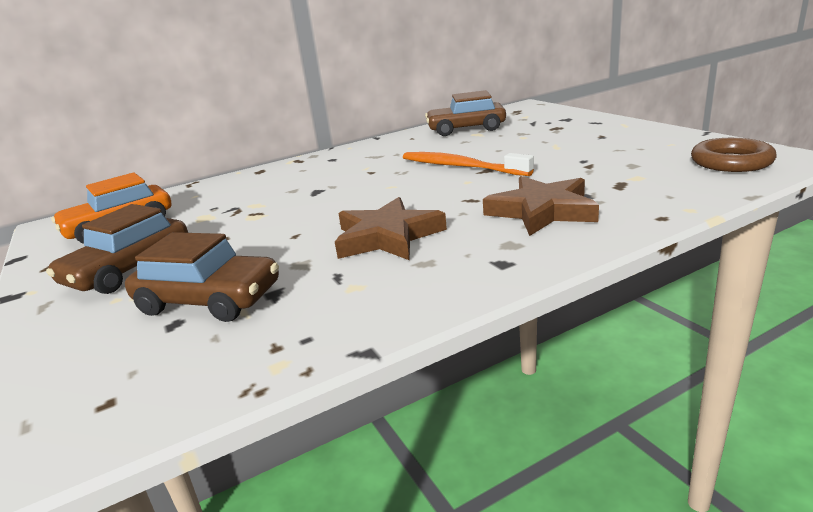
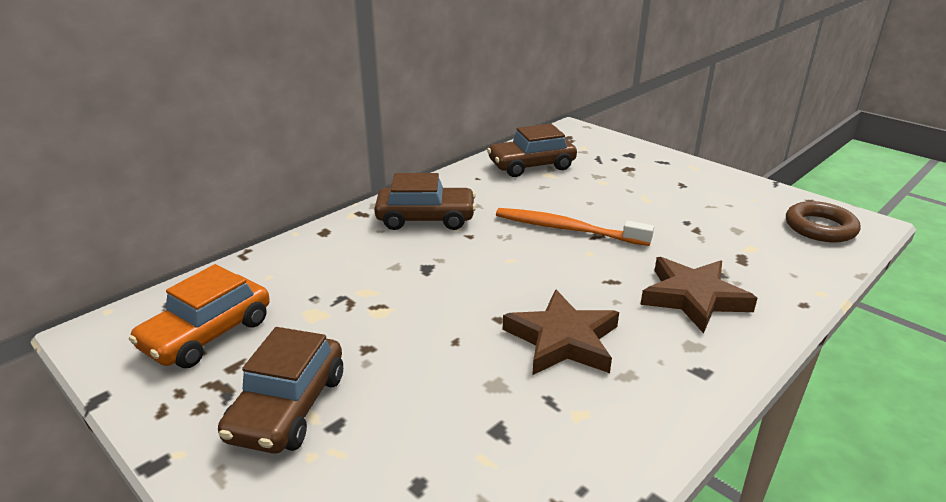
camera: 20 degrees left, 5 degrees up
brown car [125,232,279,322] -> brown car moved to [374,173,476,230]

